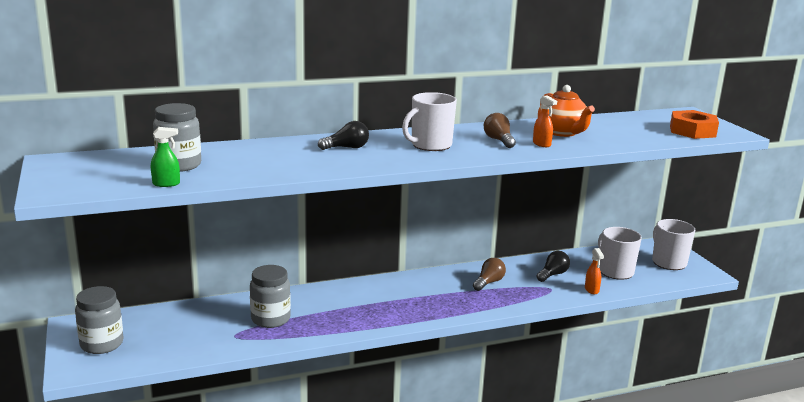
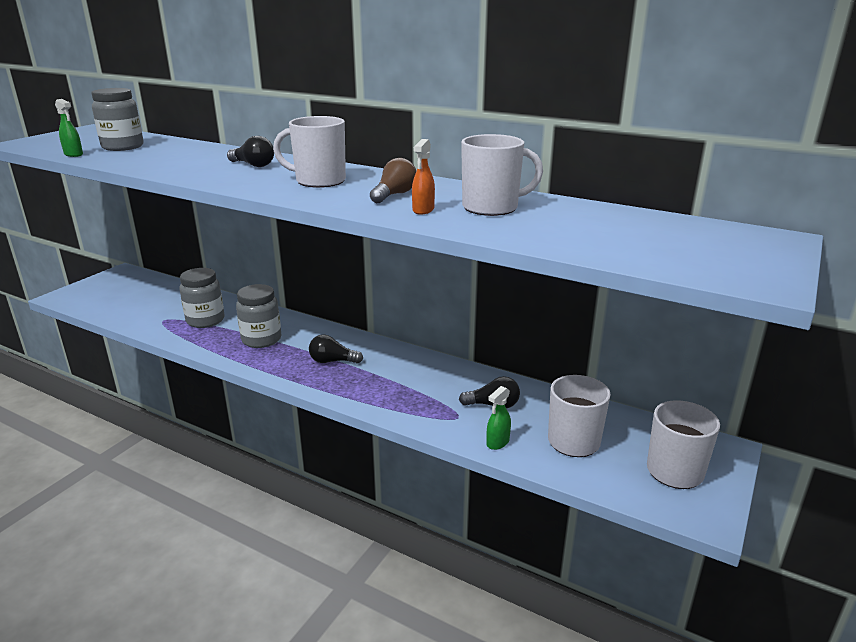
camera: 50 degrees right, 5 degrees up
grey jar [75,286,124,354] -> grey jar moved to [236,284,281,348]
brown light bulb [473,258,506,291] -> none
orange teapot [538,85,595,137] -> white mug [461,134,543,216]
orange spray bottle [585,248,604,294] -> green spray bottle [486,386,511,450]
orange nut [670,110,719,139] -> none
none -> black light bulb [309,334,363,363]

